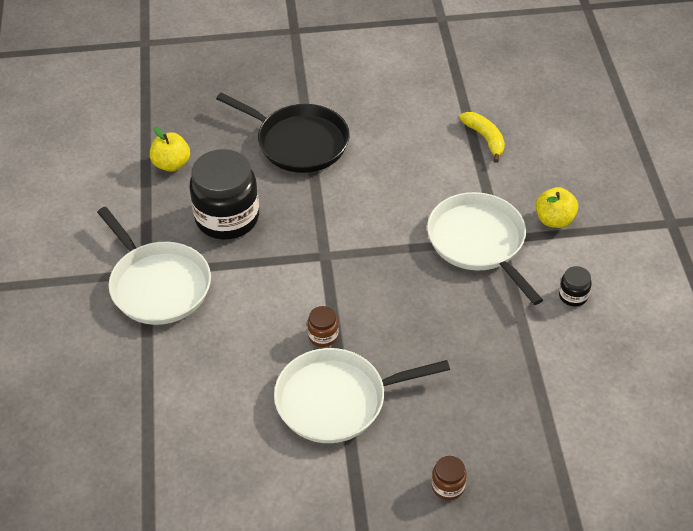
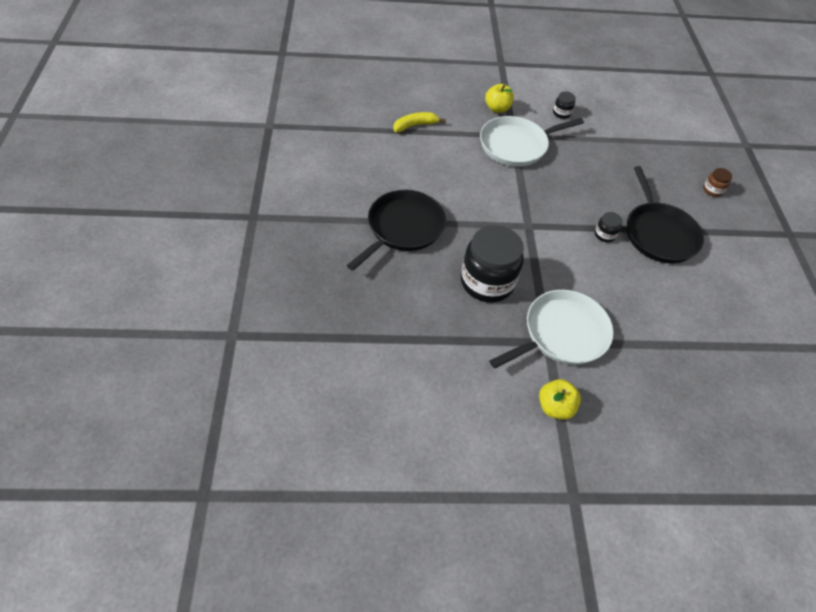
camera: 90 degrees left, 5 degrees up
yellow apple [150,127,190,172] -> yellow apple moved to [539,379,581,420]
white pan [274,348,450,443] -> black pan [627,166,704,263]
brown jar [307,306,338,347] -> black jar [595,212,622,242]

